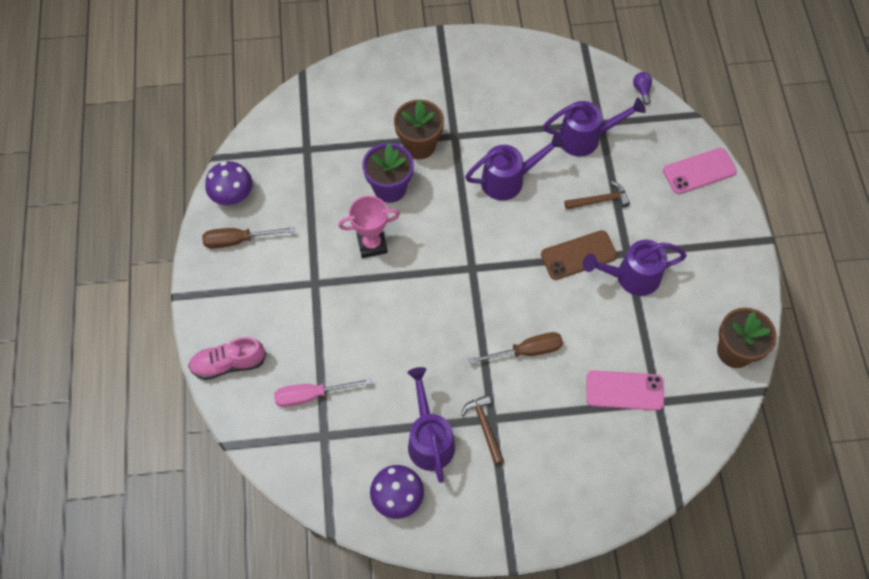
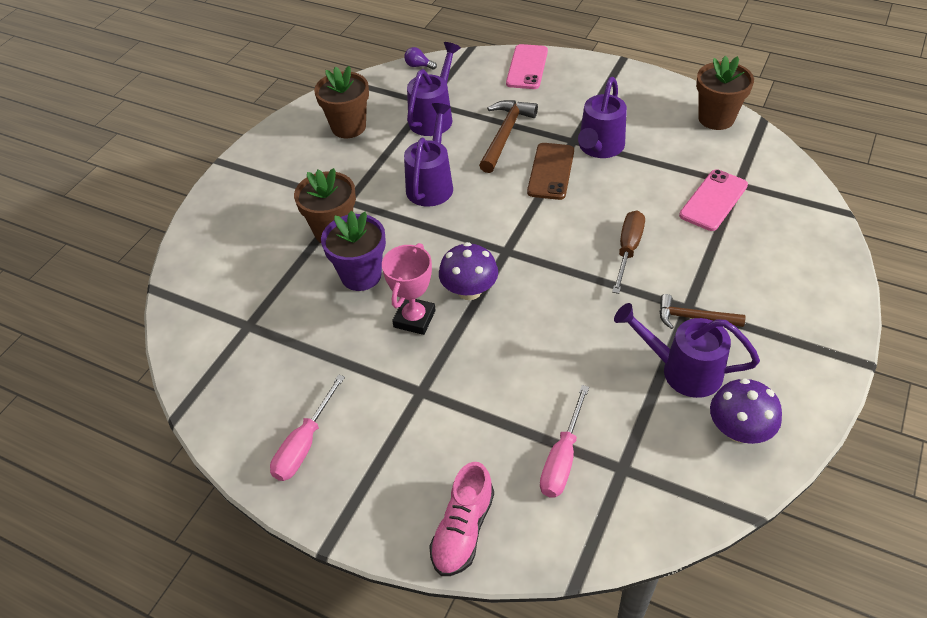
camera: 55 degrees left, 15 degrees down
brown screwdriver [202,227,294,249] -> pink screwdriver [270,374,345,481]
purple mushroom [205,161,253,205] -> purple mushroom moved to [439,242,498,300]
brown hammer [564,181,630,210] -> brown hammer [479,100,538,173], size x1.53
none -> brown flower pot [314,66,369,138]

